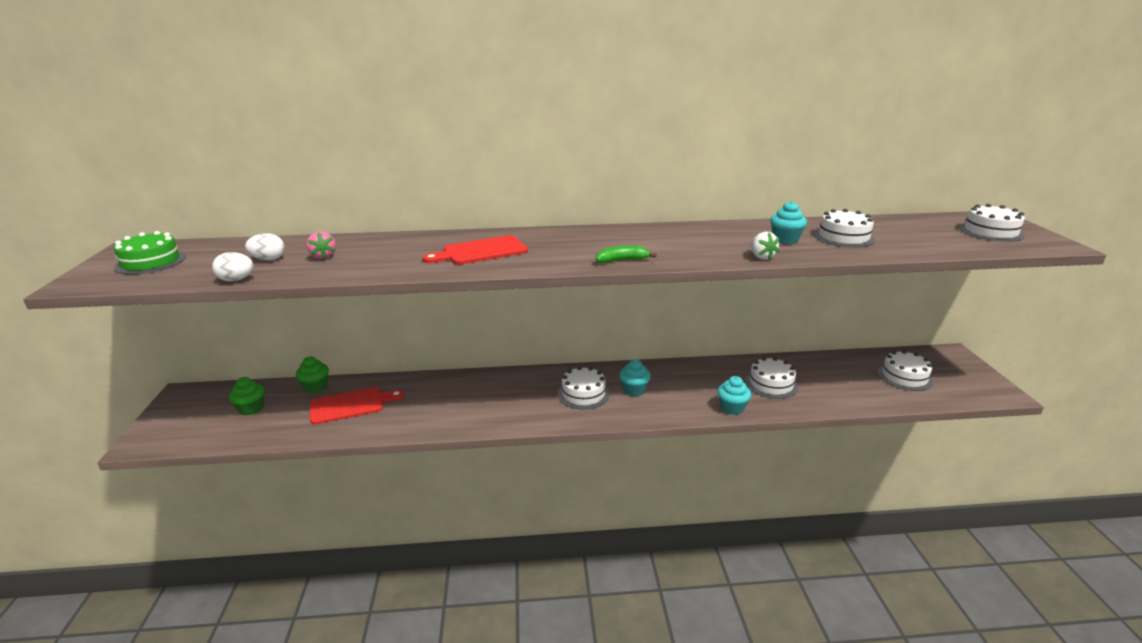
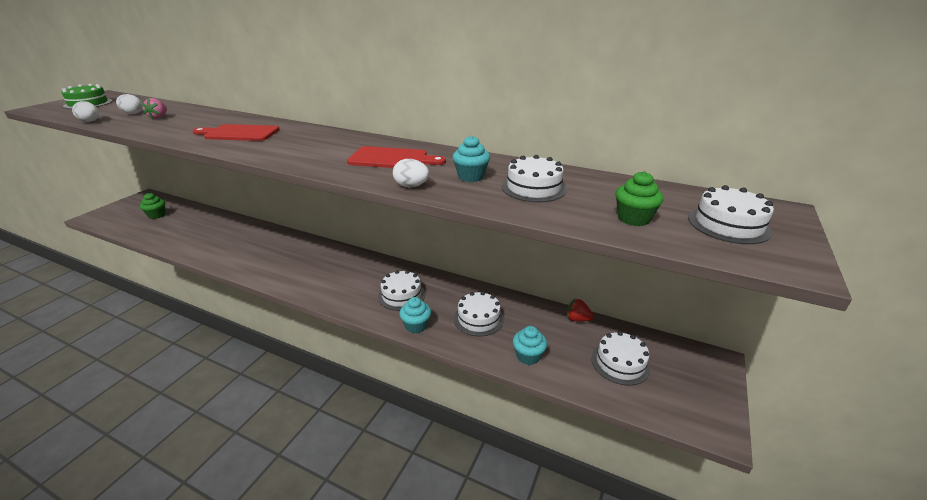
camera: 30 degrees right, 5 degrees up
green cupcake [296,356,329,393] -> green cupcake moved to [616,171,663,226]
red cutting board [310,387,404,425] -> red cutting board moved to [347,146,446,168]
white cake [558,366,610,410] -> white cake moved to [378,270,425,311]
green banana [596,245,657,263] -> none
turquoise cupcake [619,359,651,396] -> turquoise cupcake moved to [513,326,547,365]
white strawberry [750,232,780,260] -> white egg [393,159,429,187]
none -> red strawberry [567,299,594,321]

